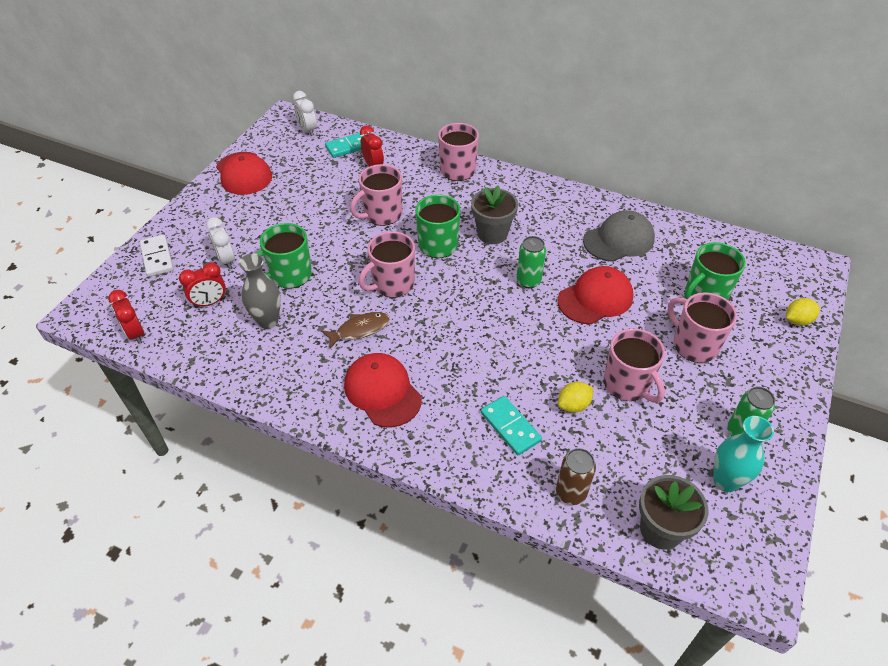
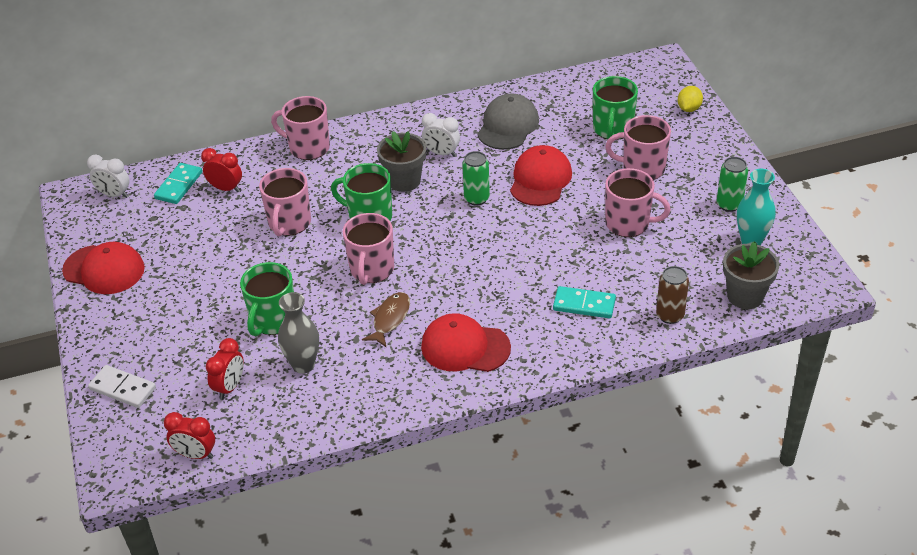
camera: 40 degrees left, 5 degrees down
white clock [206,217,235,269] -> white clock moved to [422,113,460,157]
yellow lemon [558,382,593,413] -> none

